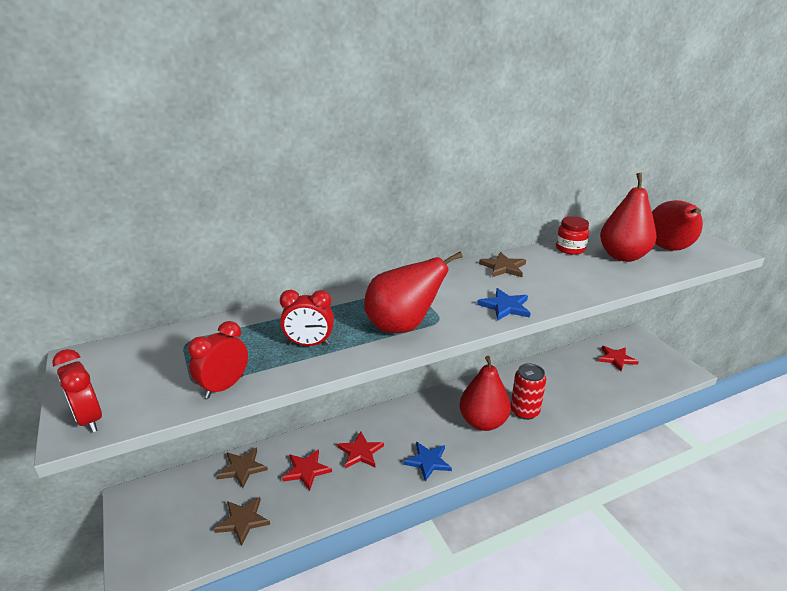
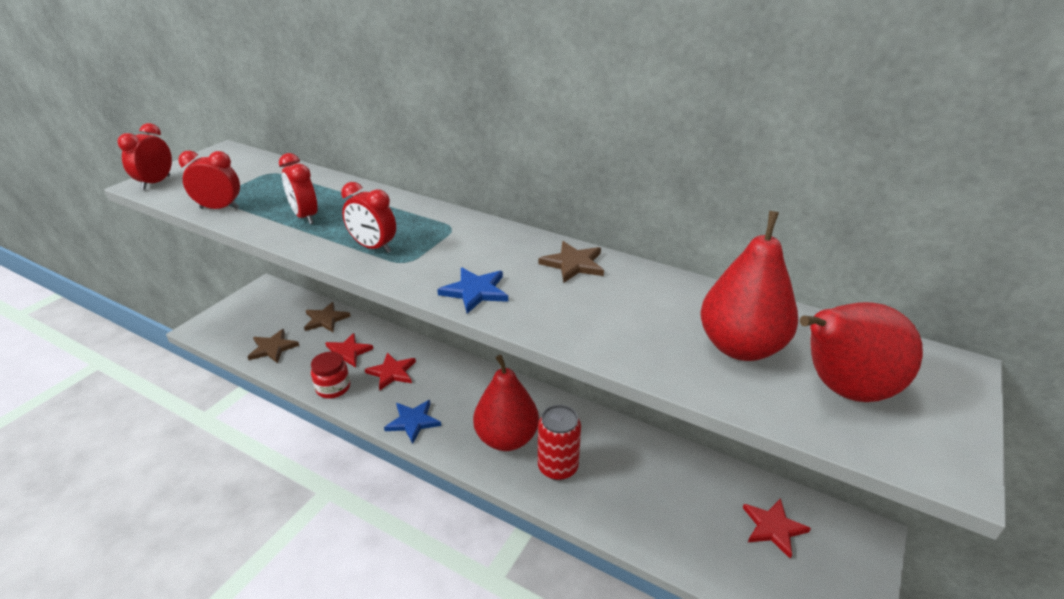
camera: 55 degrees right, 5 degrees up
red pear [364,252,463,333] -> red clock [341,182,396,253]
red jar [556,216,589,255] -> red jar moved to [311,352,350,399]

